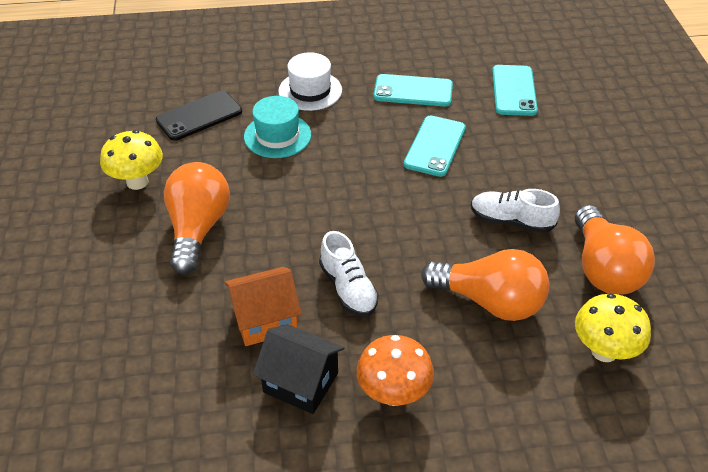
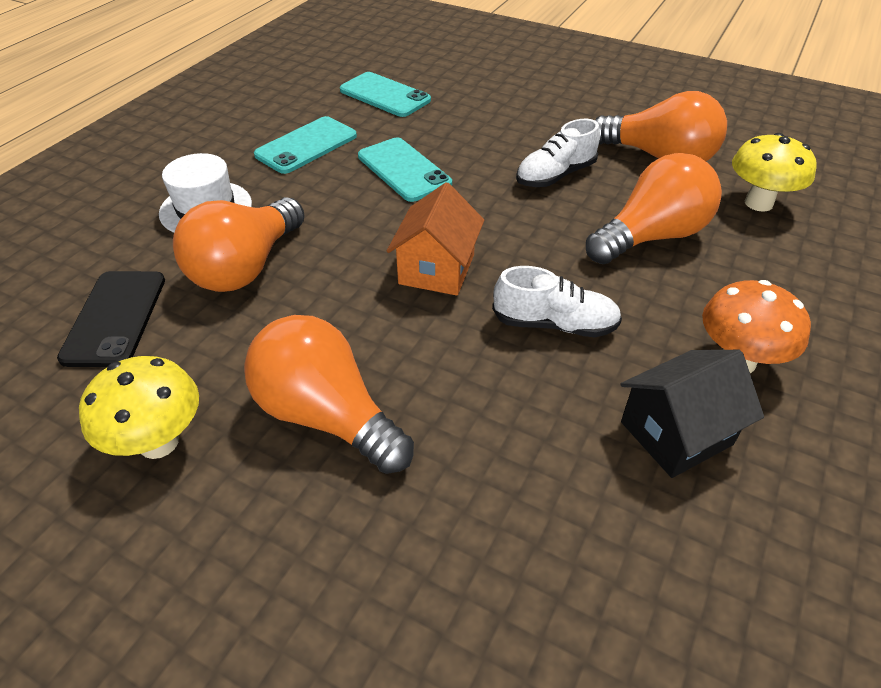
camera: 55 degrees left, 0 degrees up
orange house [224,267,302,346] -> orange house moved to [387,182,485,296]
turquoise hat [244,96,311,158] -> orange light bulb [173,197,304,292]

